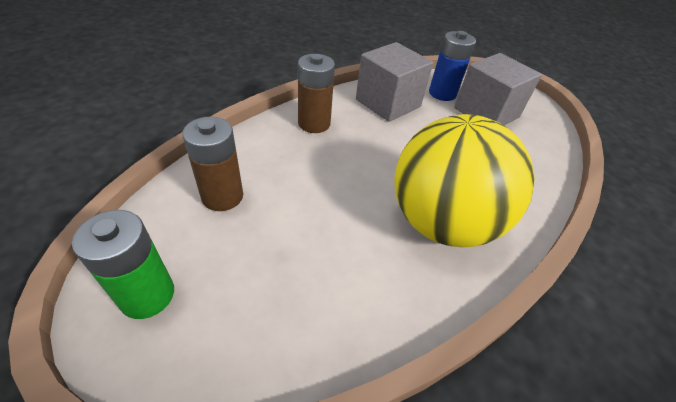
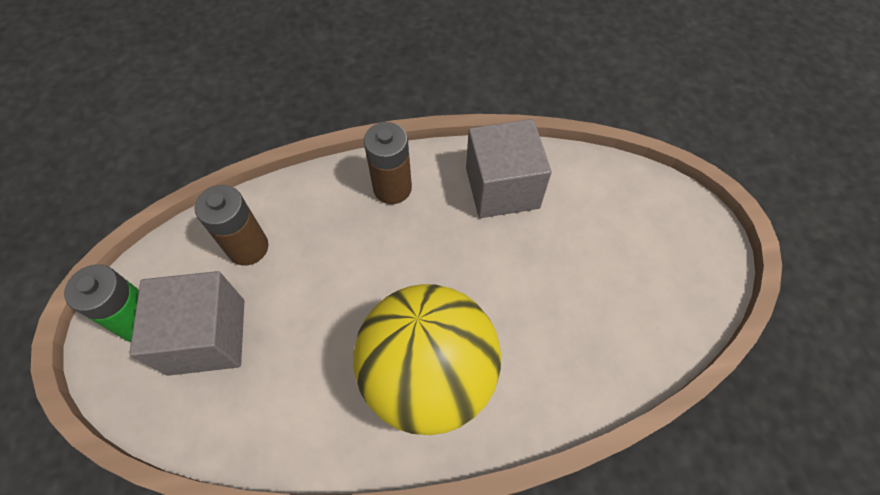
camera: 35 degrees right, 15 degrees up
blue battery [429,31,476,101] -> none
grey cube [454,53,542,125] -> grey cube moved to [129,271,244,376]

